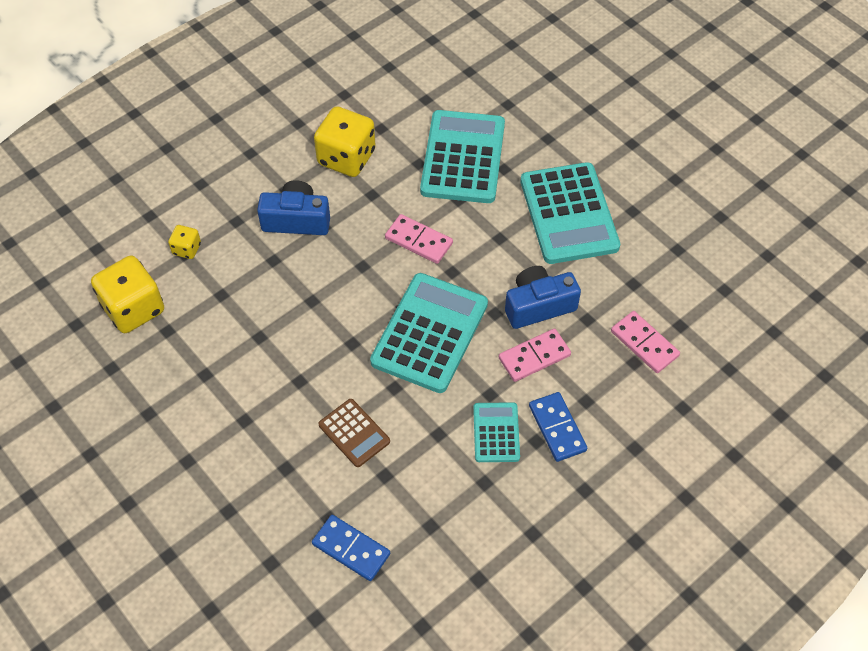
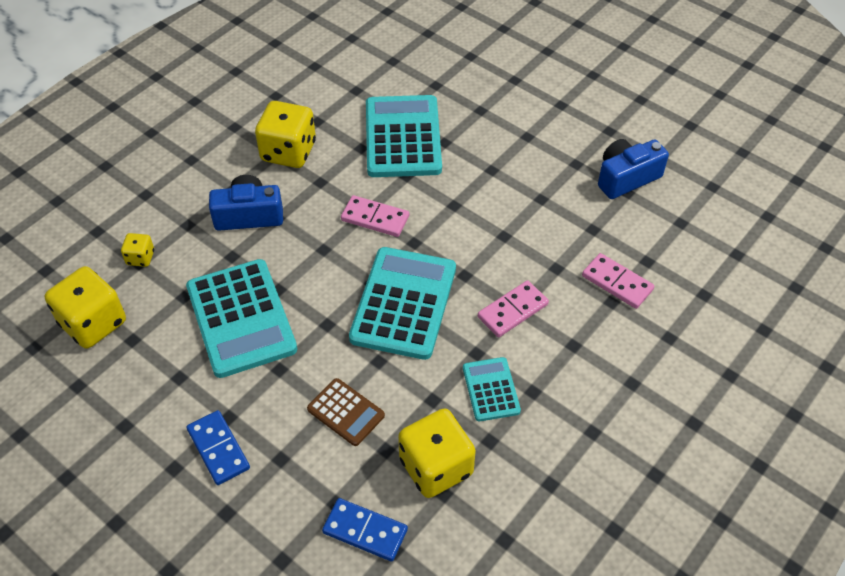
camera: 10 degrees left, 5 degrees down
blue camera [505,266,581,329] -> blue camera moved to [598,139,669,199]
turquoise calculator [521,162,620,264] -> turquoise calculator moved to [186,259,297,378]
blue domino [529,392,587,462] -> blue domino moved to [187,410,250,485]
none -> yellow dice [398,408,476,498]

